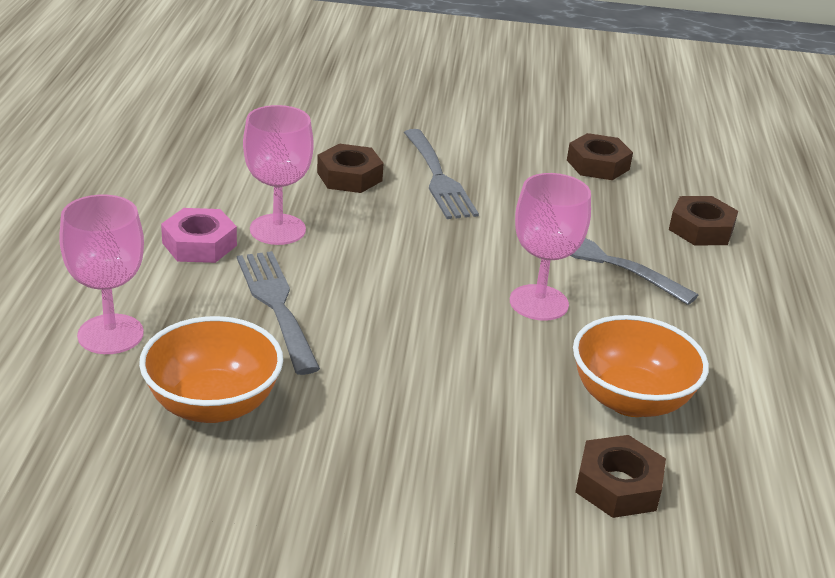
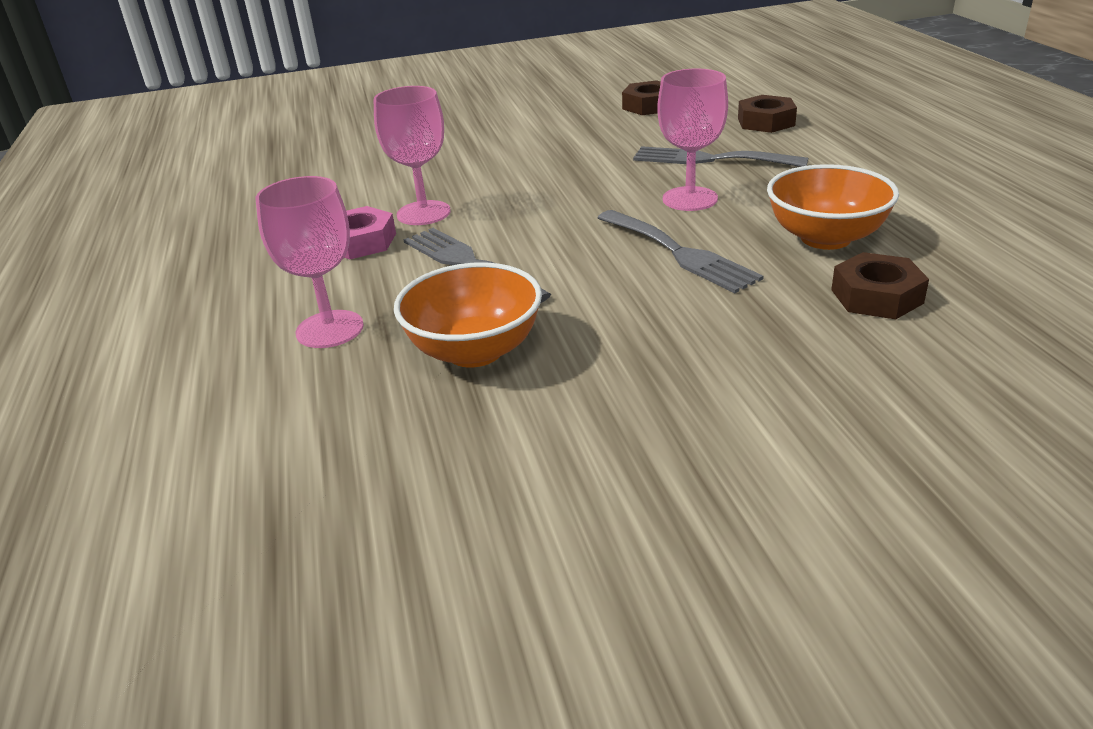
camera: 15 degrees left, 0 degrees up
brown nut [317,144,384,193] -> none
grey fork [404,129,479,219] -> grey fork moved to [598,210,764,293]

